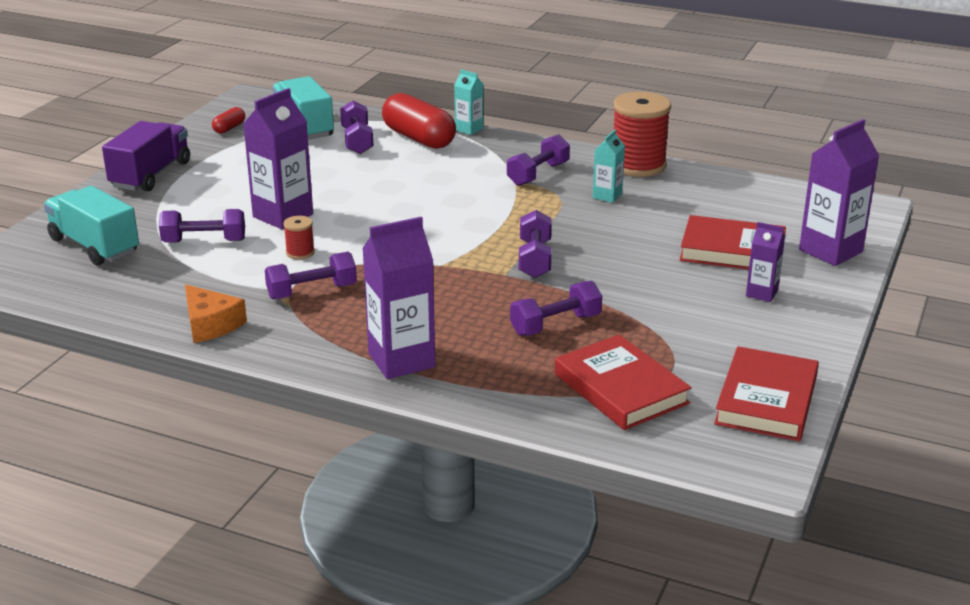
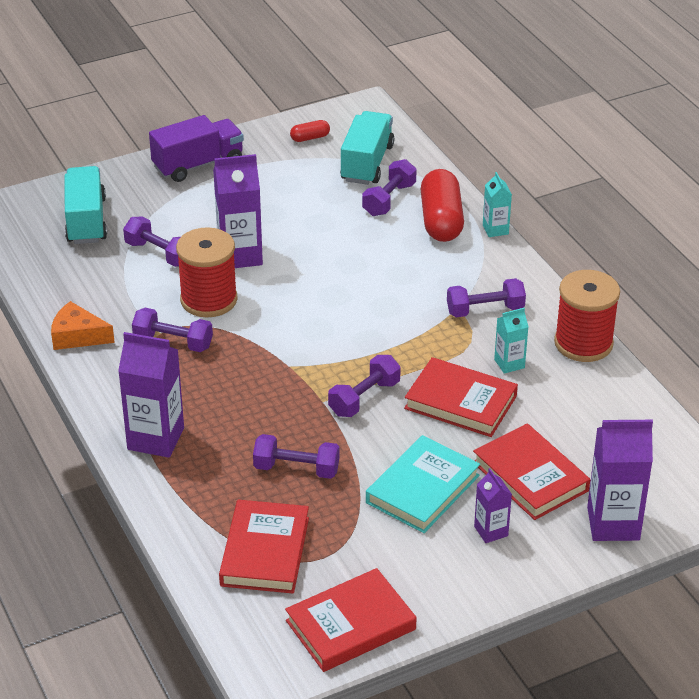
camera: 40 degrees right, 10 degrees up
orange cheese [185,285,247,343] -> orange cheese turned 105 degrees clockwise [51,301,115,350]
red spool [283,216,315,259] -> red spool [176,227,238,317], size x2.21
none -> turquoise book [366,435,480,533]
none -> red book [404,357,518,437]

